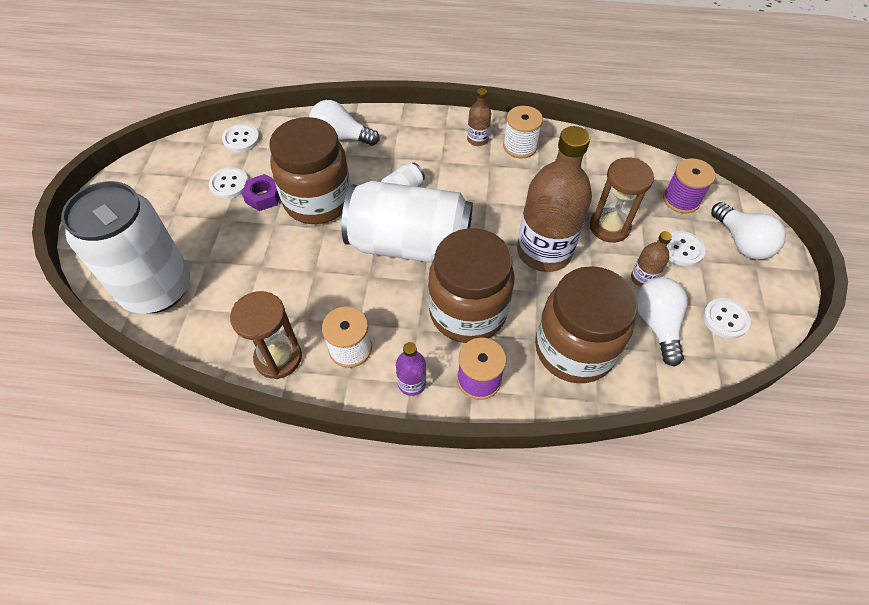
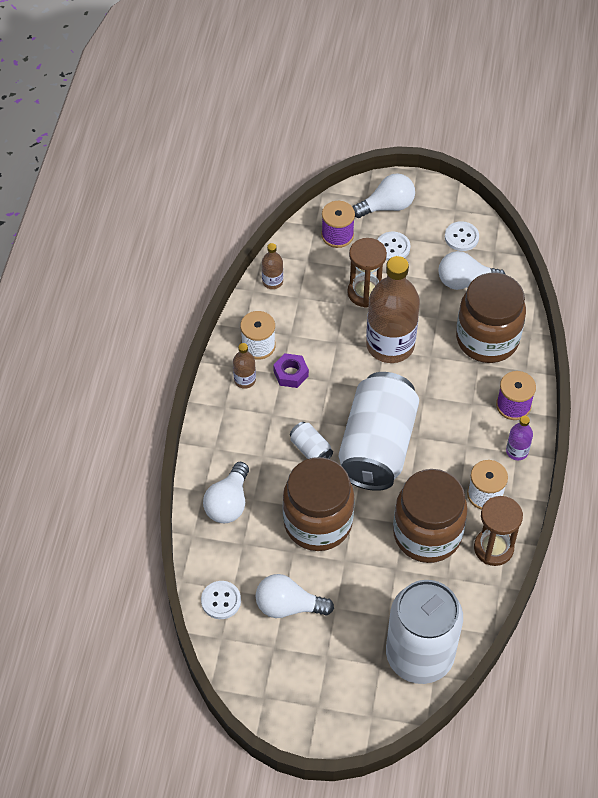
camera: 85 degrees left, 0 degrees up
white button [209,167,248,199] -> white light bulb [256,574,334,618]
purple nut [242,174,280,211] -> purple nut moved to [273,353,309,388]
brown jar [428,228,514,343] -> brown jar moved to [393,469,468,563]
brown bottle [631,231,672,287] -> brown bottle moved to [262,243,283,289]

